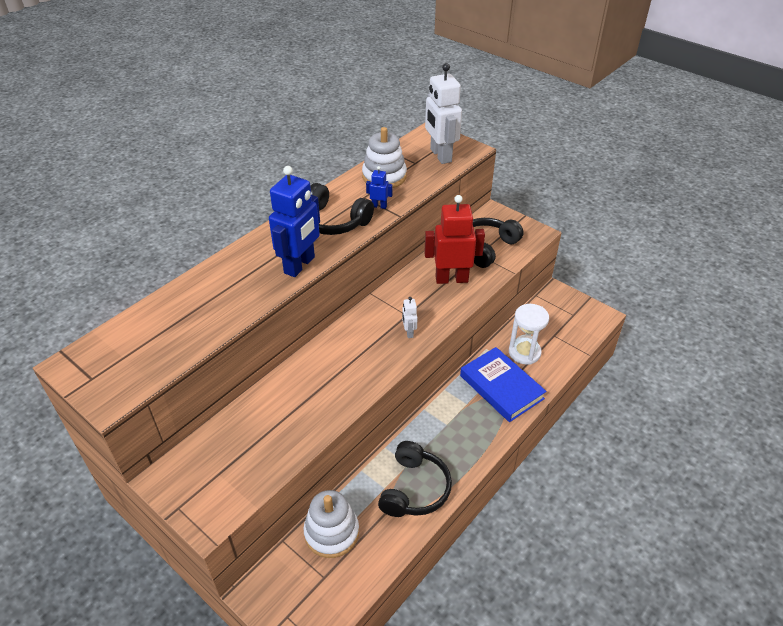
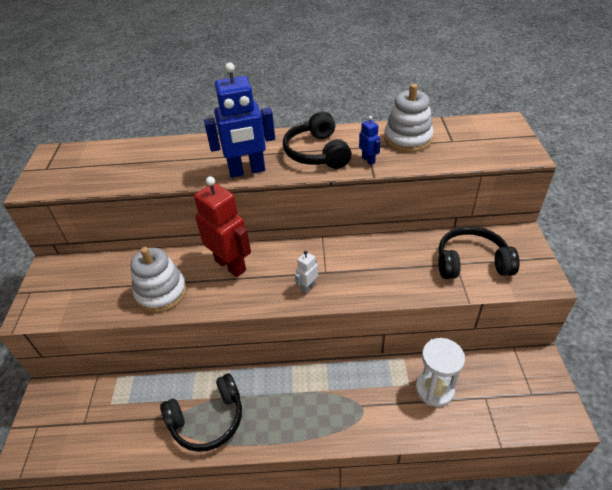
camera: 50 degrees right, 0 degrees up
white stacking toy [303,490,359,558] -> white stacking toy moved to [130,247,187,313]
red robot [424,195,485,284] -> red robot moved to [194,176,251,277]
white robot [425,63,462,164] -> none
blue book [460,347,547,422] -> none

